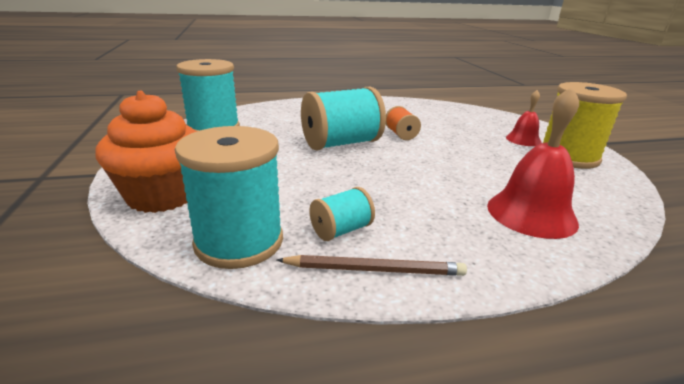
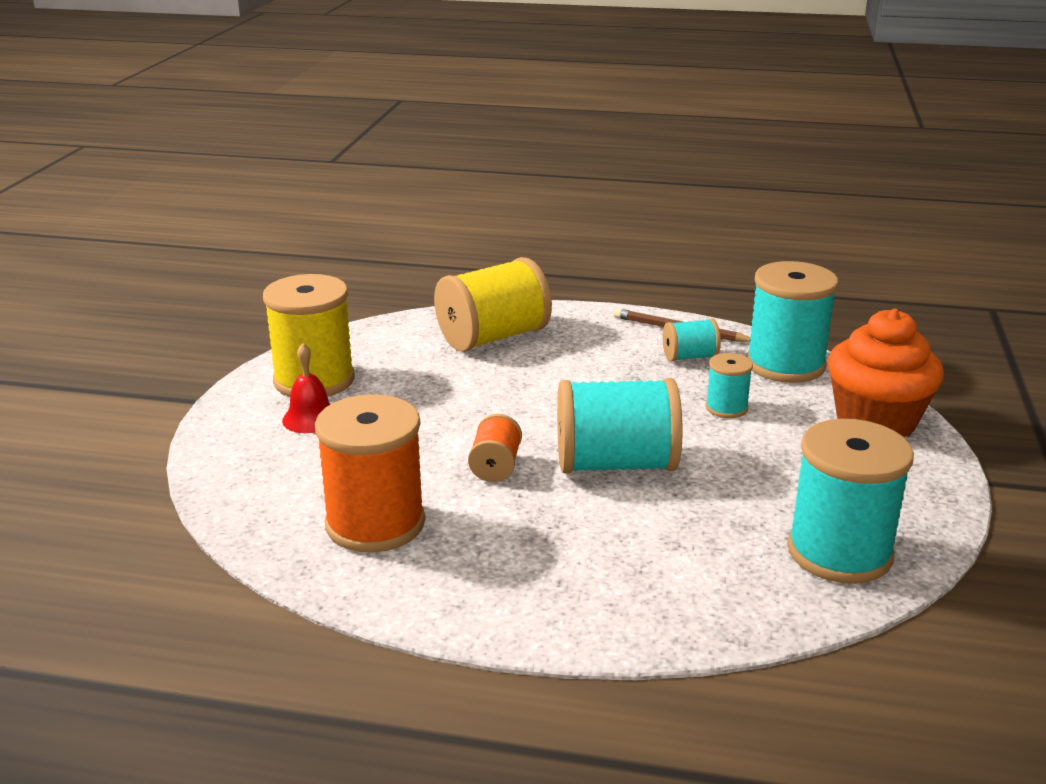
camera: 155 degrees left, 0 degrees up
red bell [487,87,579,239] -> yellow spool [434,257,552,352]
none -> orange spool [315,394,425,553]
none -> turquoise spool [706,353,753,418]

